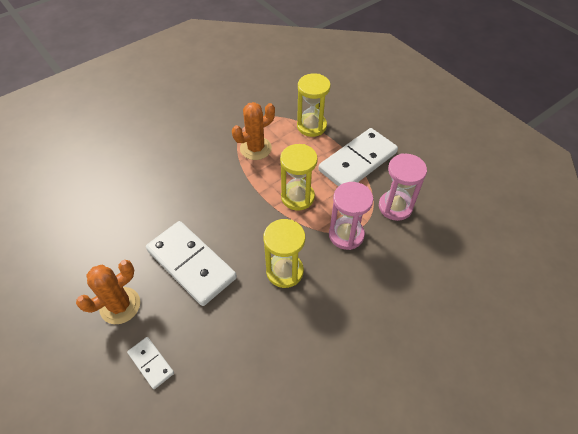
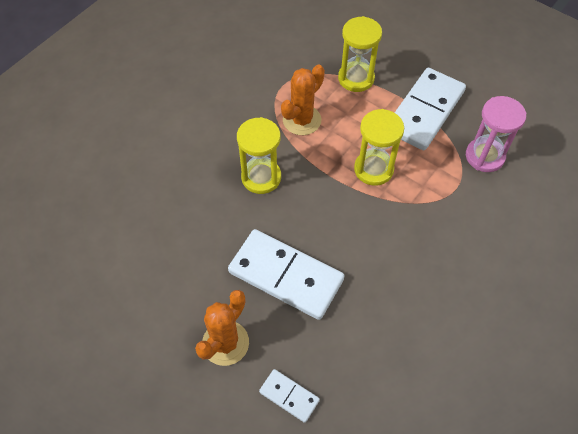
camera: 15 degrees left, 5 degrees up
yellow hourglass [263,219,305,288] -> yellow hourglass moved to [237,117,281,194]
pink hourglass [329,182,373,250] -> none

